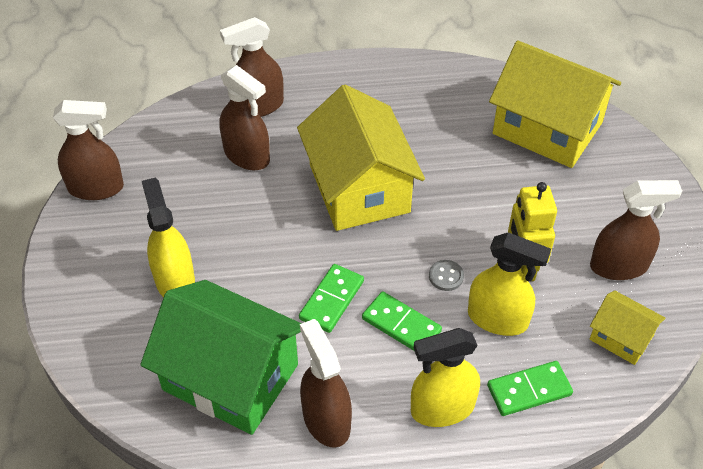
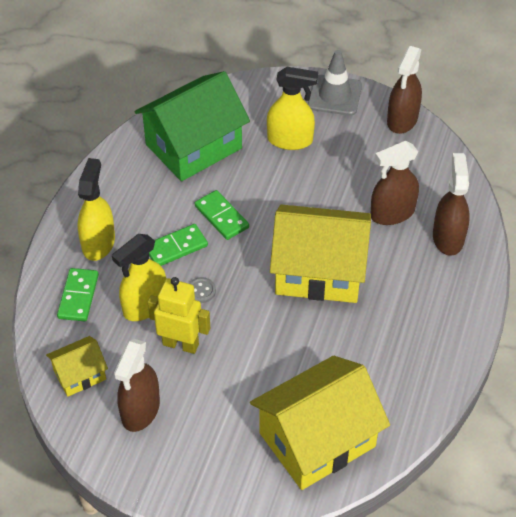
camera: 115 degrees right, 0 degrees up
brown spray bottle [300,319,352,448] -> none
none -> grey traffic cone [308,50,362,116]

